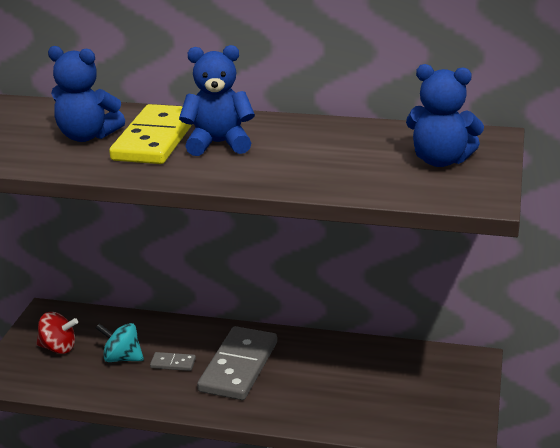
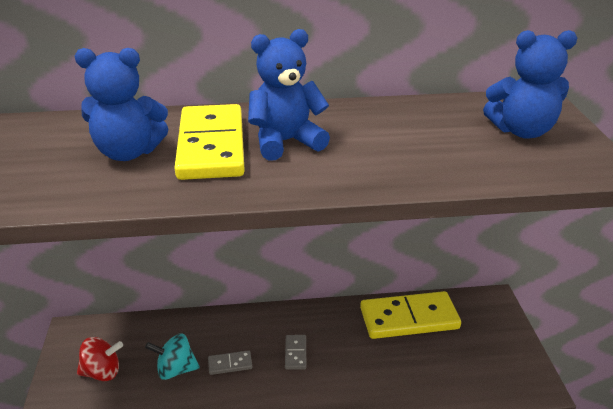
camera: 20 degrees left, 5 degrees up
grey domino [197,326,277,400] -> grey domino [285,335,306,369], size x0.43
none -> yellow domino [360,291,461,339]

